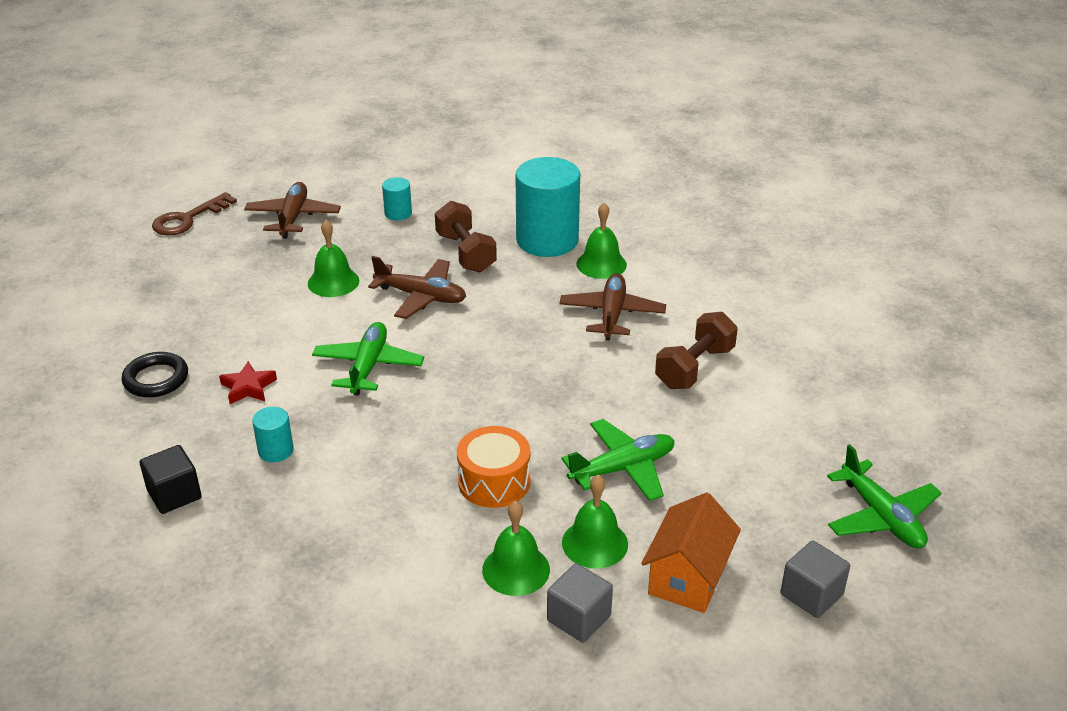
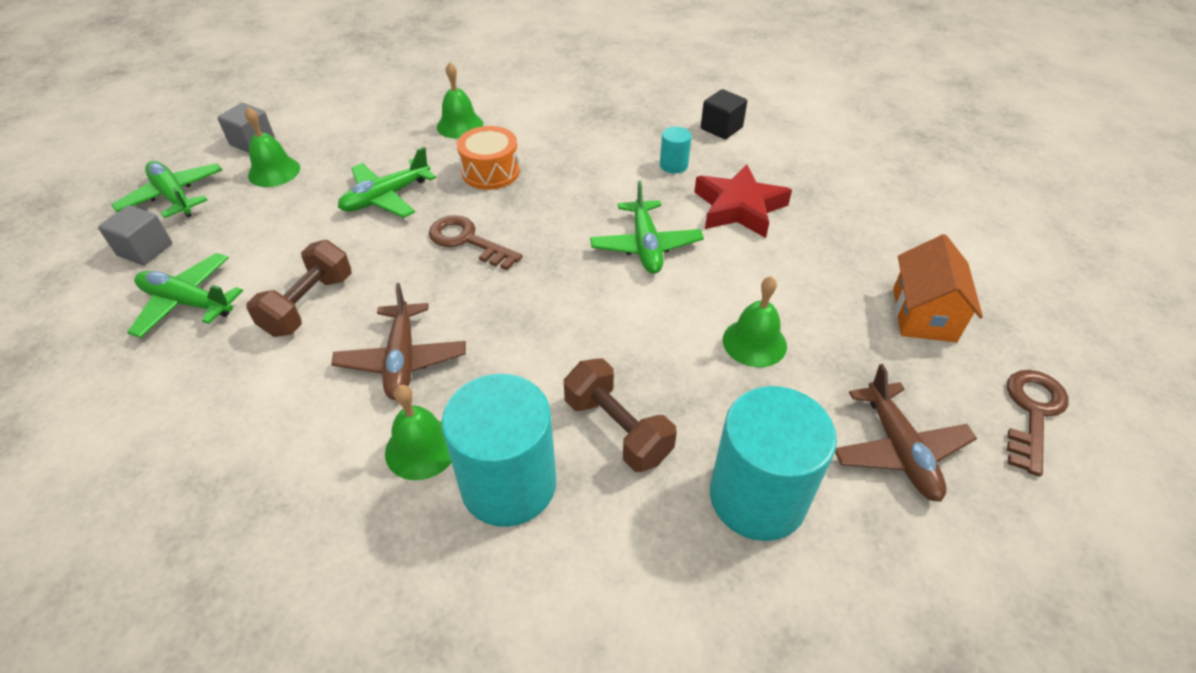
camera: 165 degrees right, 10 degrees up
black ring [121,352,188,397] -> none
red star [219,361,277,404] -> red star [694,164,792,238], size x1.85
brown plane [368,256,466,319] -> none
turquoise cylinder [382,177,412,220] -> turquoise cylinder [710,386,837,541], size x2.22
grey cube [547,563,613,643] -> grey cube moved to [98,205,172,265]
green bell [562,475,628,569] -> green bell moved to [245,107,300,187]
orange house [641,493,741,613] -> orange house moved to [893,234,983,342]
none -> green plane [127,253,243,338]
none -> brown key [429,215,523,270]

